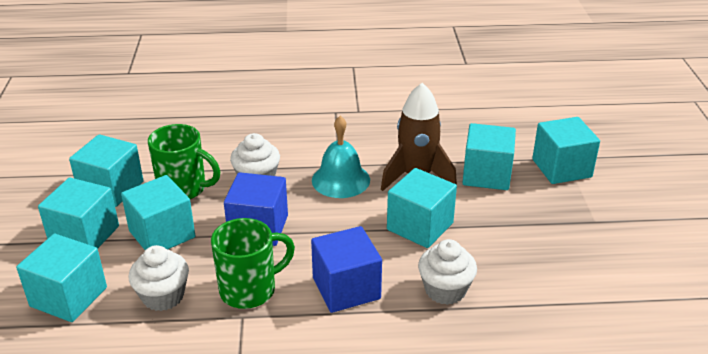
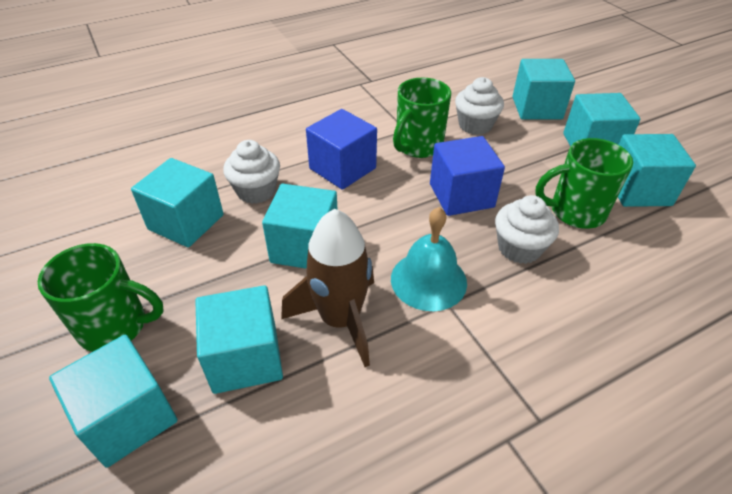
camera: 155 degrees right, 10 degrees up
turquoise cube [121,175,195,250] -> turquoise cube moved to [131,158,224,247]
none -> green mug [37,243,164,352]

